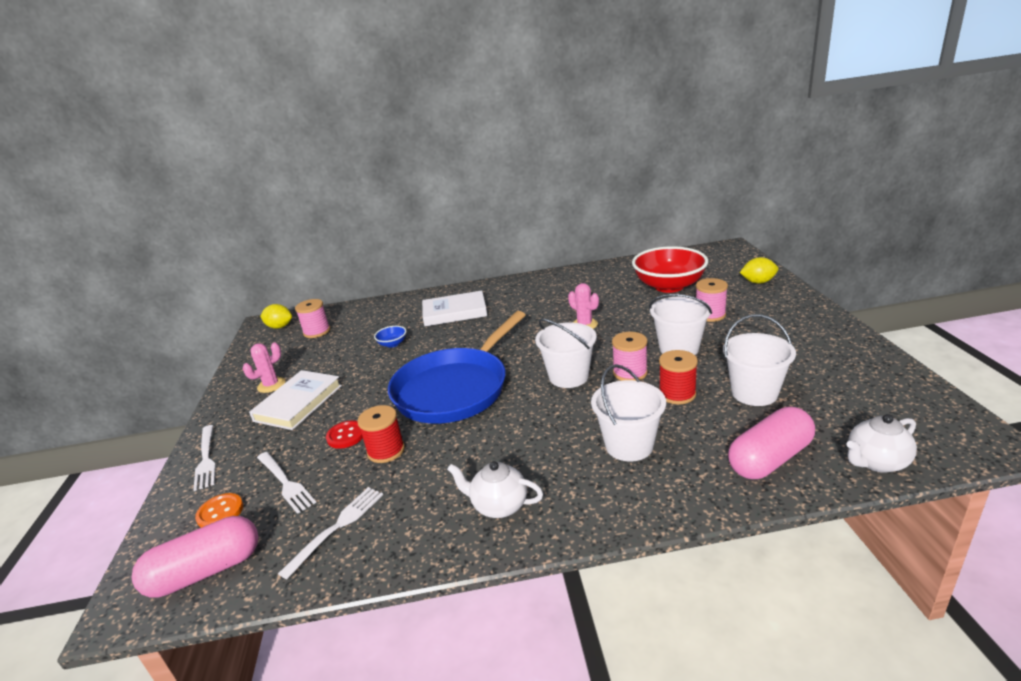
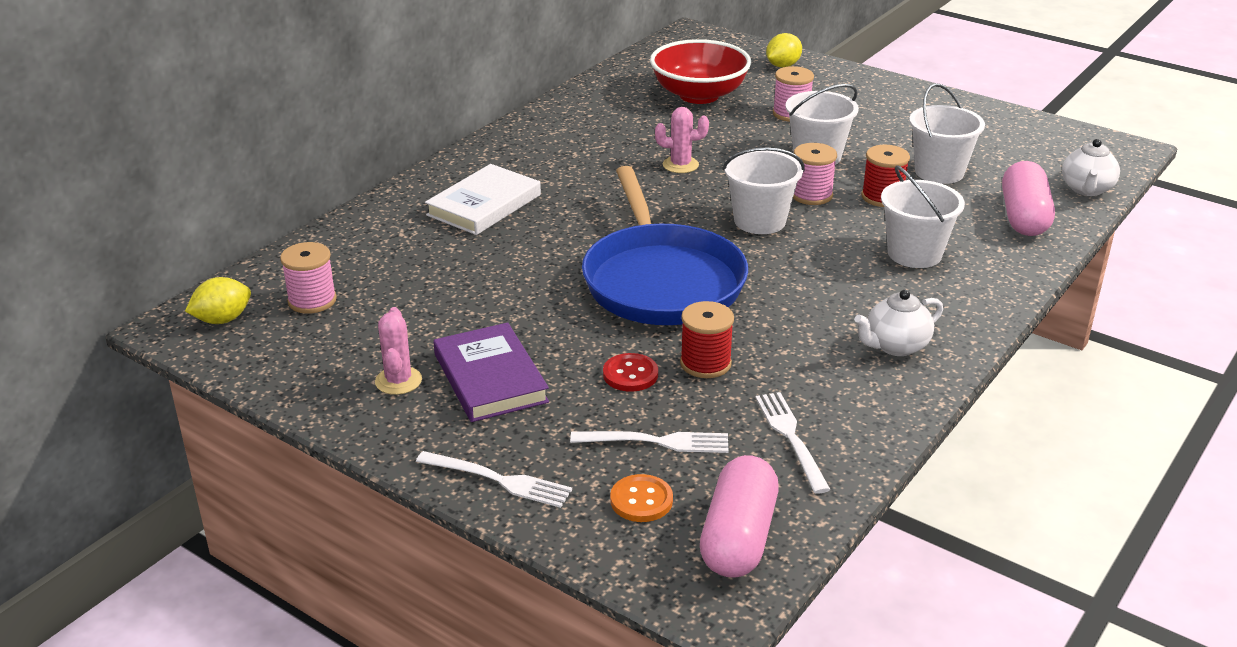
camera: 50 degrees left, 5 degrees up
white book [249,370,342,430] -> purple book [434,322,549,422]
blue bowl [374,326,406,348] -> none

